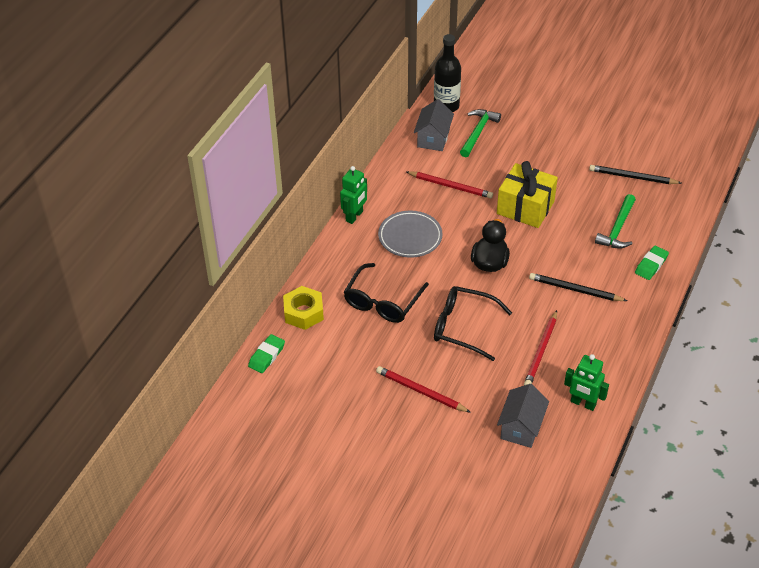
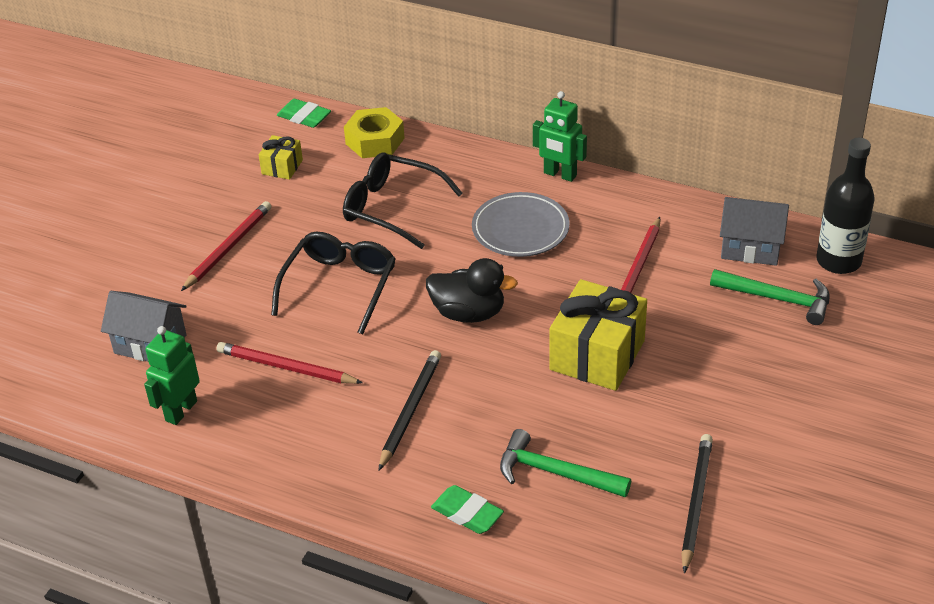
camera: 90 degrees right, 5 degrees down
none -> yellow gift [259,135,303,180]

